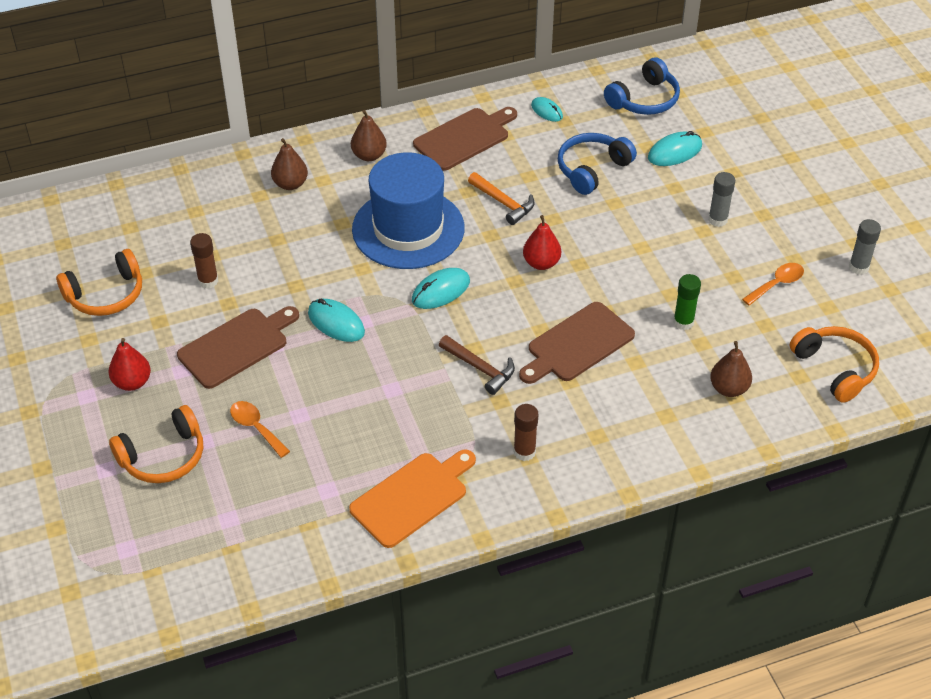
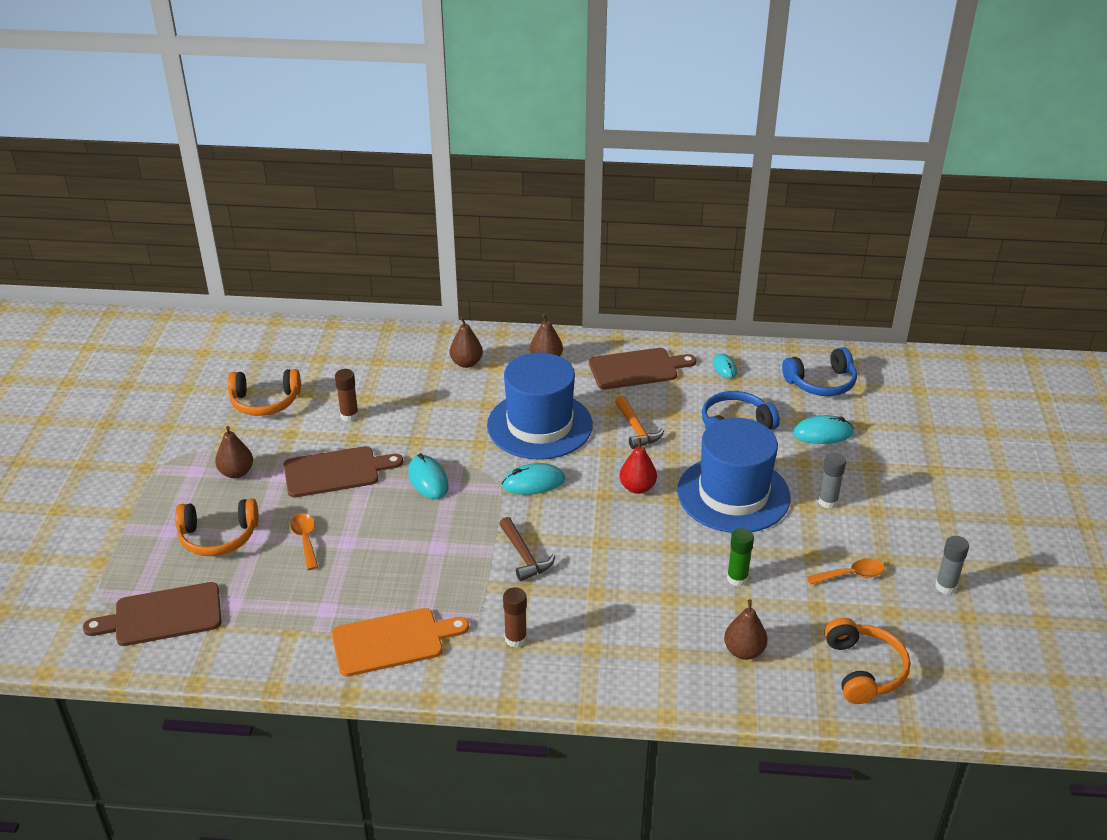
camera: 25 degrees right, 10 degrees down
red pear [109,338,151,391] -> brown pear [215,426,253,478]
brown cutting board [519,302,635,384] -> brown cutting board moved to [83,582,221,646]
none -> blue hat [677,418,790,533]

